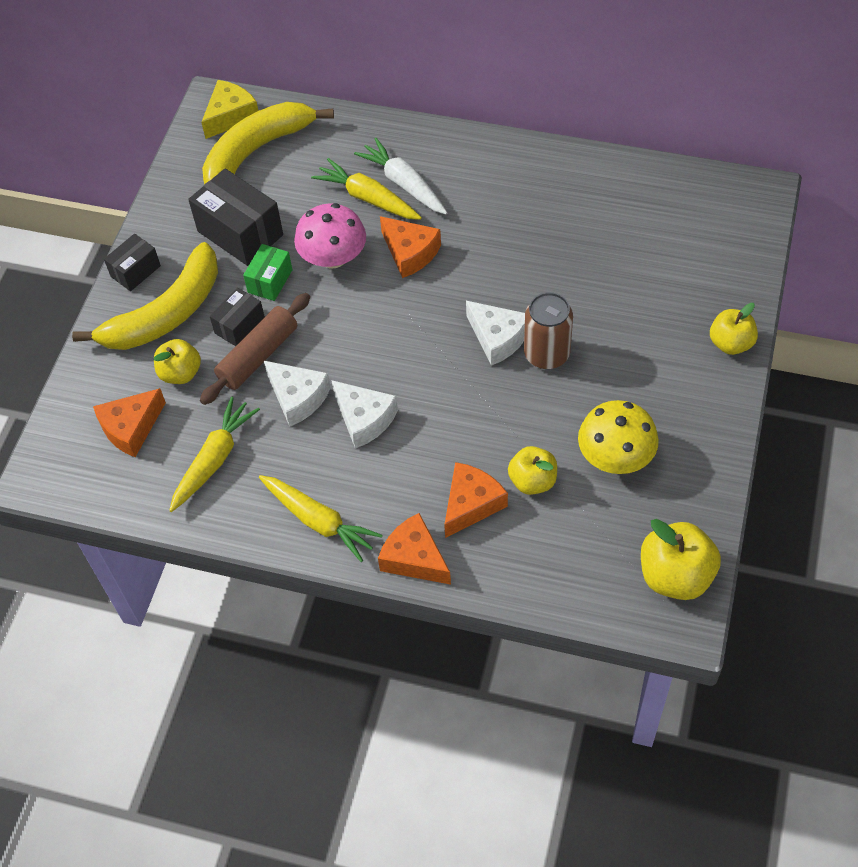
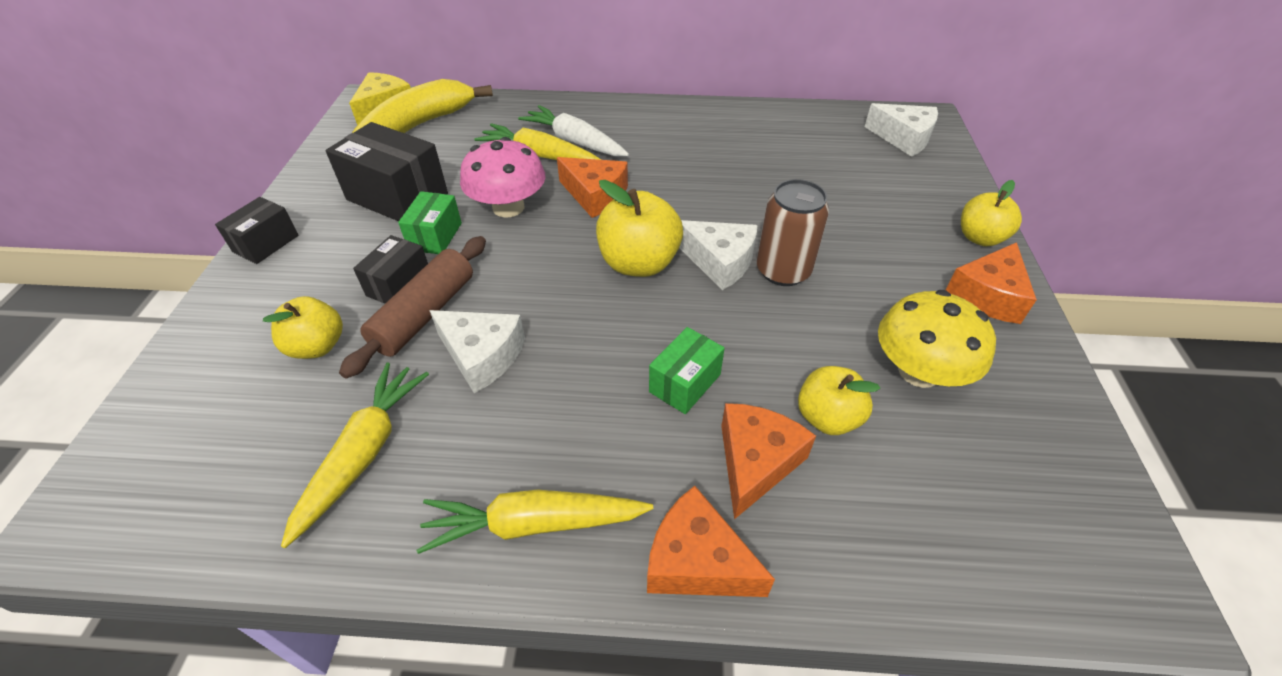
camera: 15 degrees left, 10 degrees down
yellow banana [72,242,218,350] -> none
orange cheese [93,388,166,457] -> orange cheese moved to [946,242,1037,324]
yellow carrot [259,475,382,562] -> yellow carrot turned 150 degrees clockwise [417,490,653,554]
white cheese [332,380,398,449] -> white cheese moved to [864,103,938,157]
yellow apple [641,519,721,600] -> yellow apple moved to [596,180,683,277]
none -> green box [649,327,725,414]

